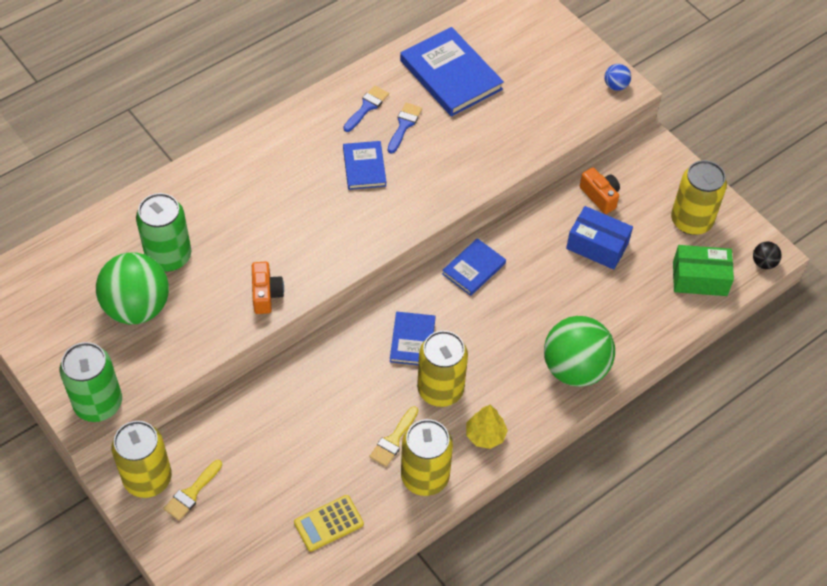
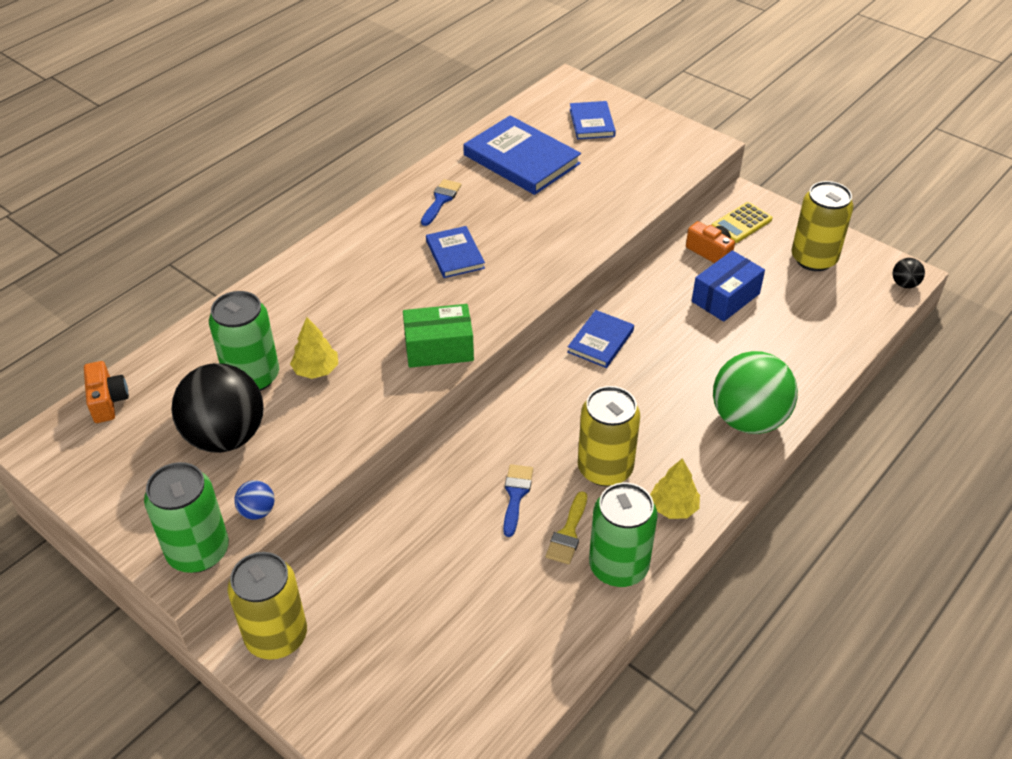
camera: 10 degrees left, 10 degrees down
green ball [96,252,169,324] -> black ball [171,363,264,453]
yellow brush [163,460,222,521] -> none
orange camera [252,262,284,314] -> orange camera moved to [84,361,129,423]
yellow calculator [294,495,364,552] -> yellow calculator moved to [712,202,773,243]
blue brush [388,102,422,154] -> blue brush moved to [503,464,533,537]
blue book [390,311,435,365] -> blue book moved to [570,101,616,139]
yellow can [401,419,453,496] -> green can [589,483,658,587]
blue box [566,206,633,270] -> blue box turned 60 degrees counterclockwise [692,250,765,322]
blue ball [605,64,631,91] -> blue ball moved to [234,480,274,520]
green box [673,245,734,296] -> green box moved to [403,304,474,368]
none -> yellow tree [290,317,338,379]

